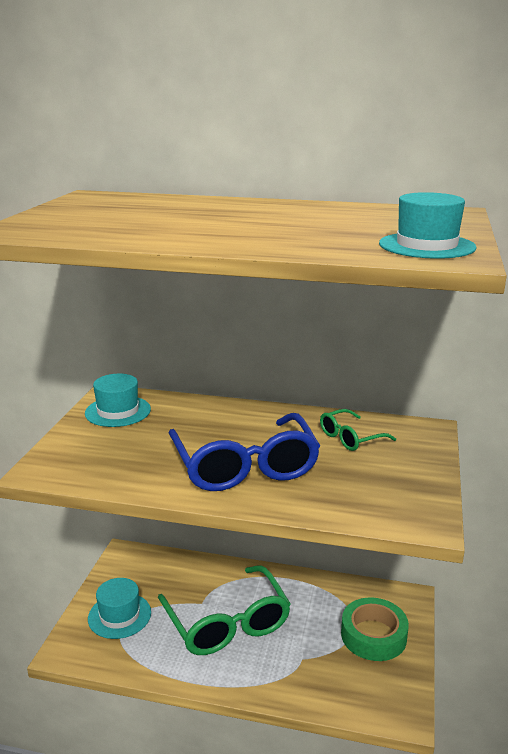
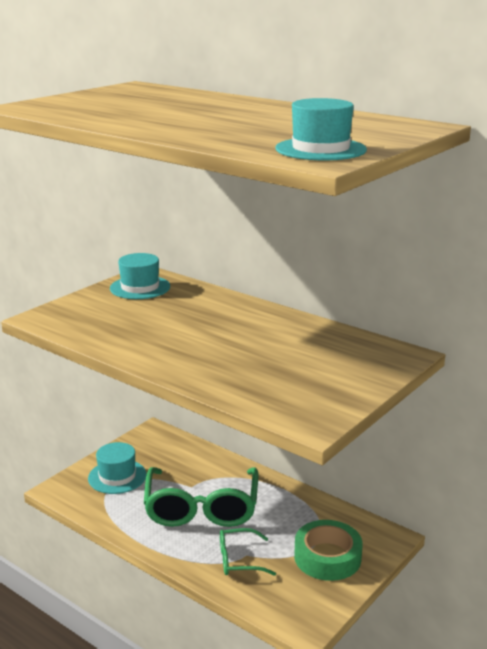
camera: 25 degrees right, 0 degrees up
blue glasses [169,413,320,491] -> none
green glasses [320,409,396,451] -> green glasses moved to [220,528,276,576]

